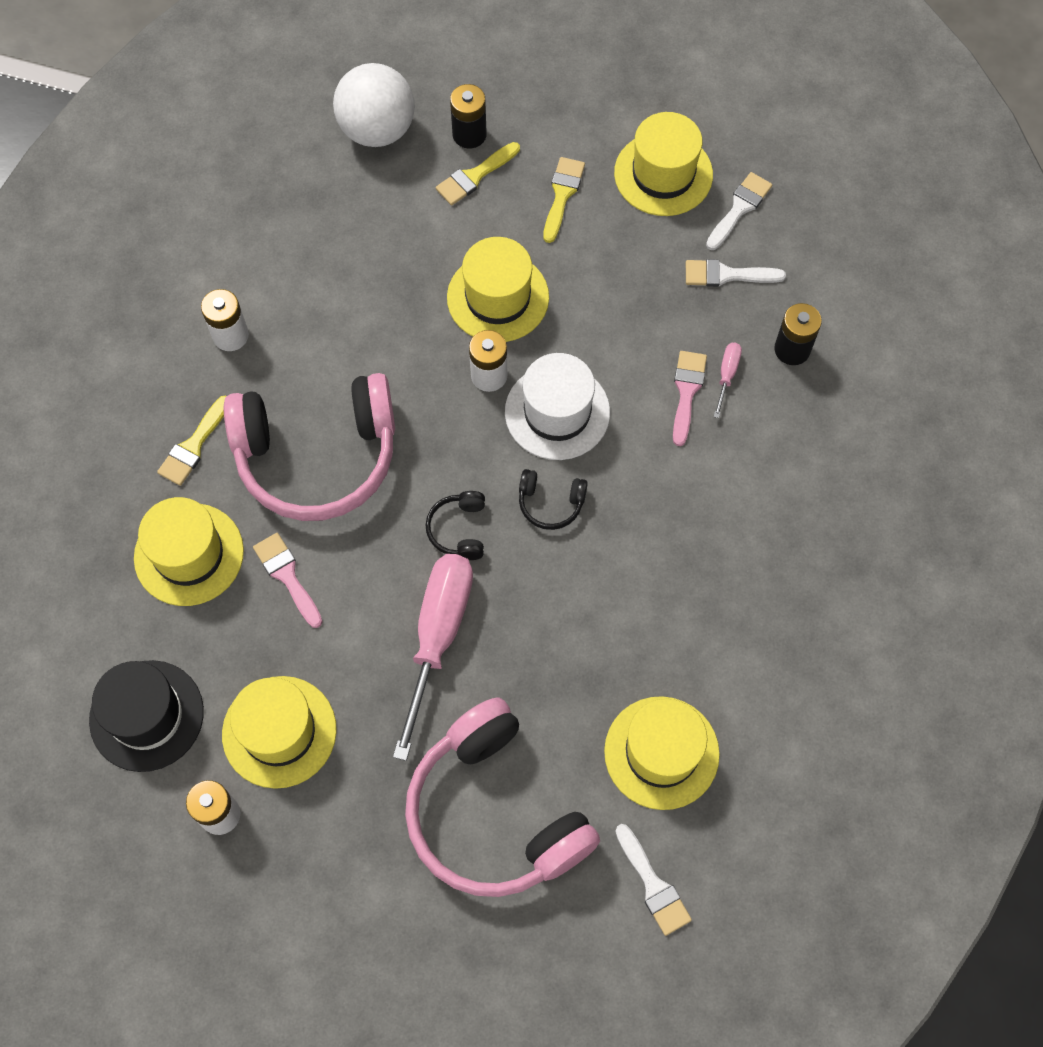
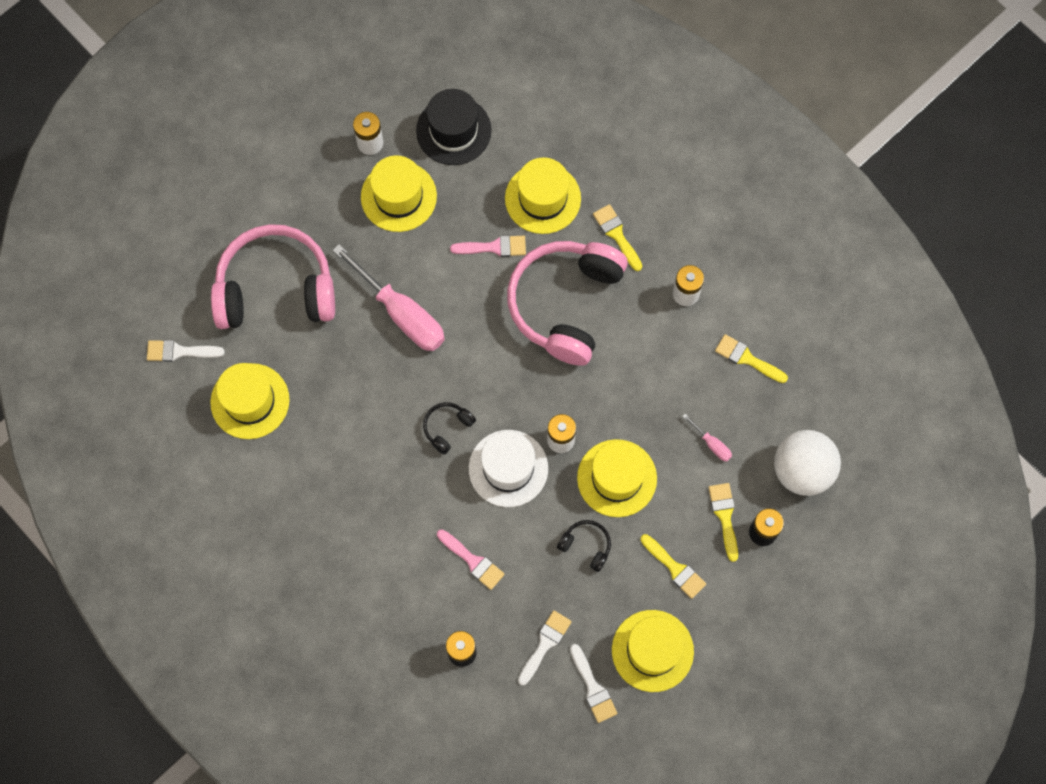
camera: 120 degrees right, 5 degrees up
black headphones [426,491,485,560] -> black headphones moved to [557,520,611,572]
pink screwdriver [714,343,742,418] -> pink screwdriver moved to [683,414,732,462]
none -> yellow brush [715,334,788,383]

